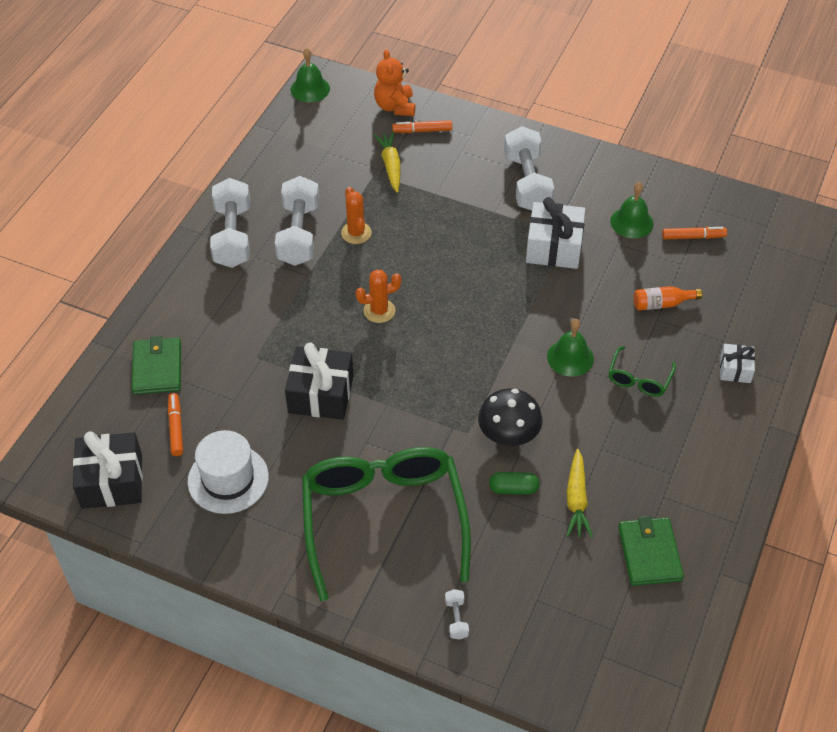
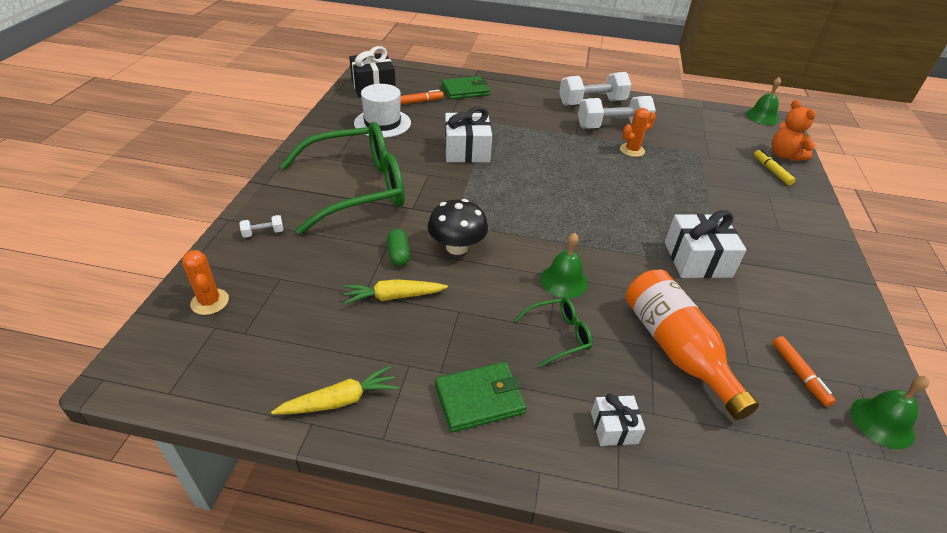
camera: 75 degrees right, 10 degrees down
black gift [285,343,353,420] -> white gift [445,106,492,163]
orange cactus [356,270,402,323] -> orange cactus moved to [182,250,229,315]
orange teddy bear [374,50,415,116] -> orange teddy bear turned 90 degrees counterclockwise [772,100,816,161]
yellow carrot [374,132,400,193] -> yellow carrot moved to [271,366,399,415]
orange marker [392,120,452,133] -> yellow marker [754,150,796,186]
white dumbbell [504,126,554,210] -> none
green glasses [608,346,676,397] -> green glasses turned 150 degrees clockwise [515,298,593,367]
green bell [610,182,654,238] -> green bell moved to [851,376,929,449]
green wallet [618,516,684,586] -> green wallet moved to [435,362,526,432]
orange bottle [634,286,702,310] -> orange bottle [626,269,759,420], size x2.08

